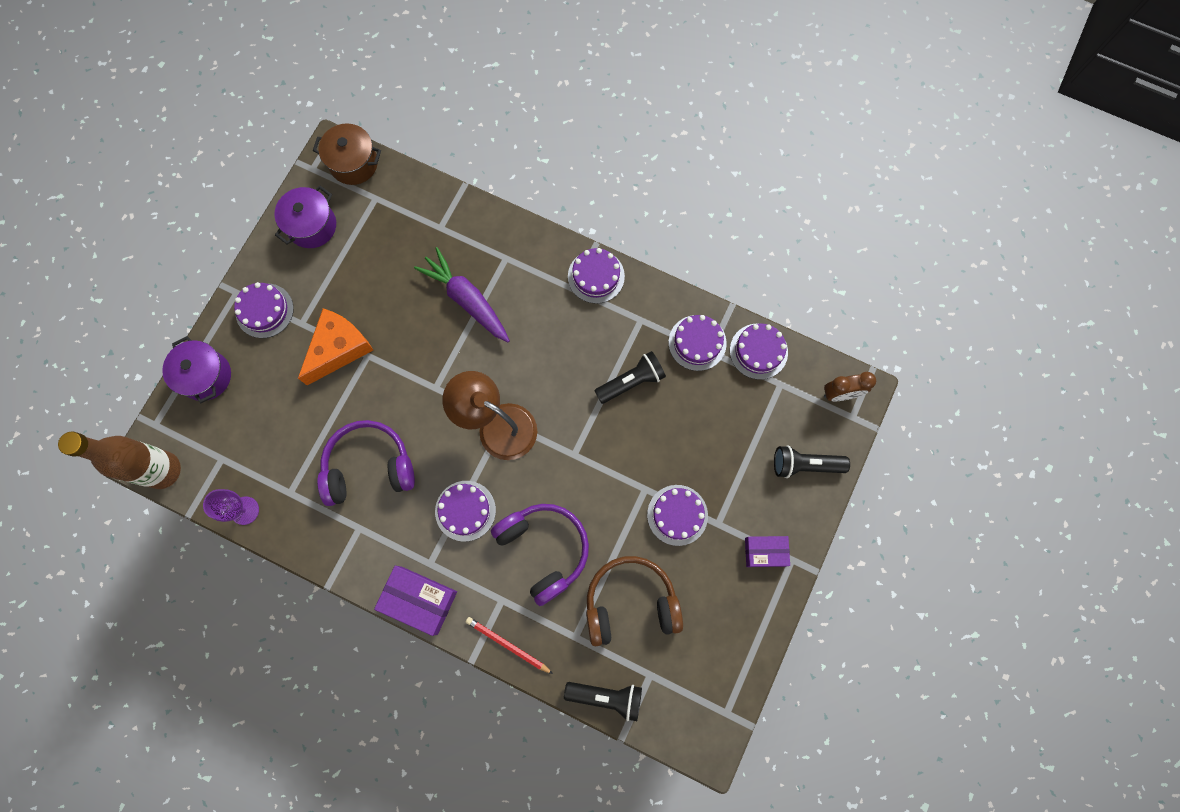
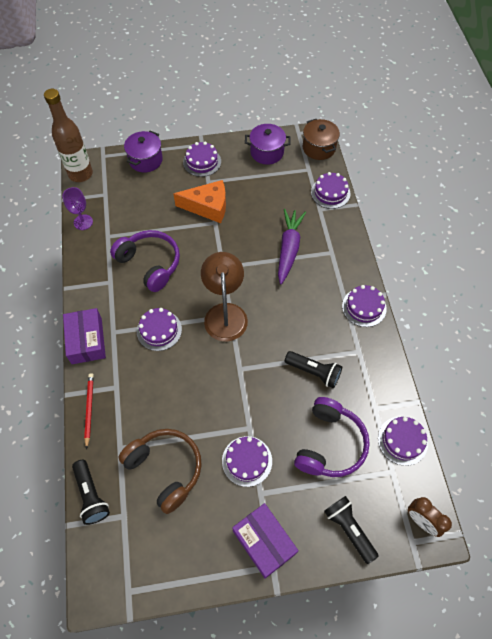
camera: 55 degrees right, 15 degrees down
purple headphones [491,504,589,606] -> purple headphones moved to [294,397,370,477]
purple cake [668,315,727,371] -> purple cake moved to [311,172,351,209]
purple box [745,536,790,567] -> purple box [232,503,299,579], size x1.57

